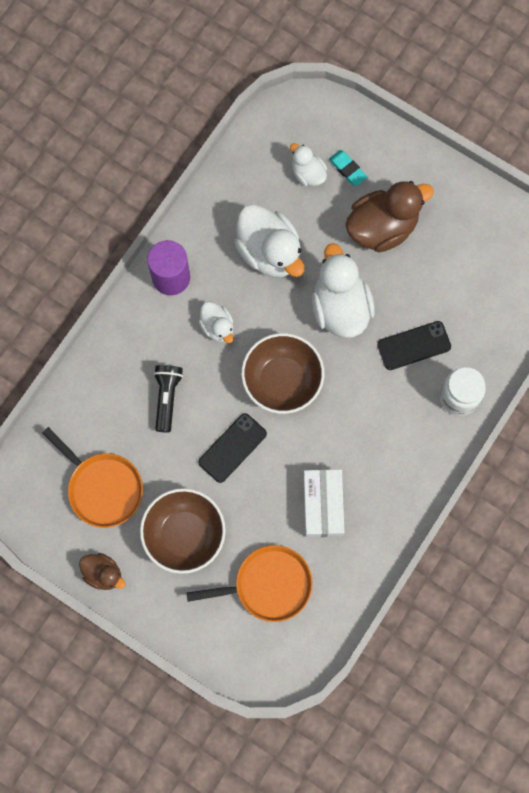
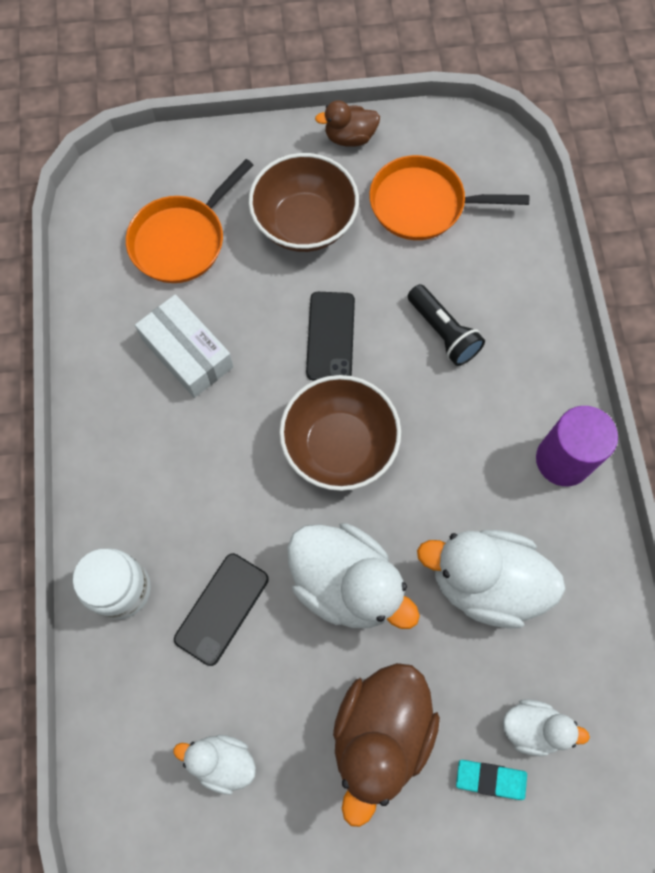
camera: 140 degrees right, 5 degrees down
white duck [198,302,234,343] -> white duck moved to [173,735,256,795]

